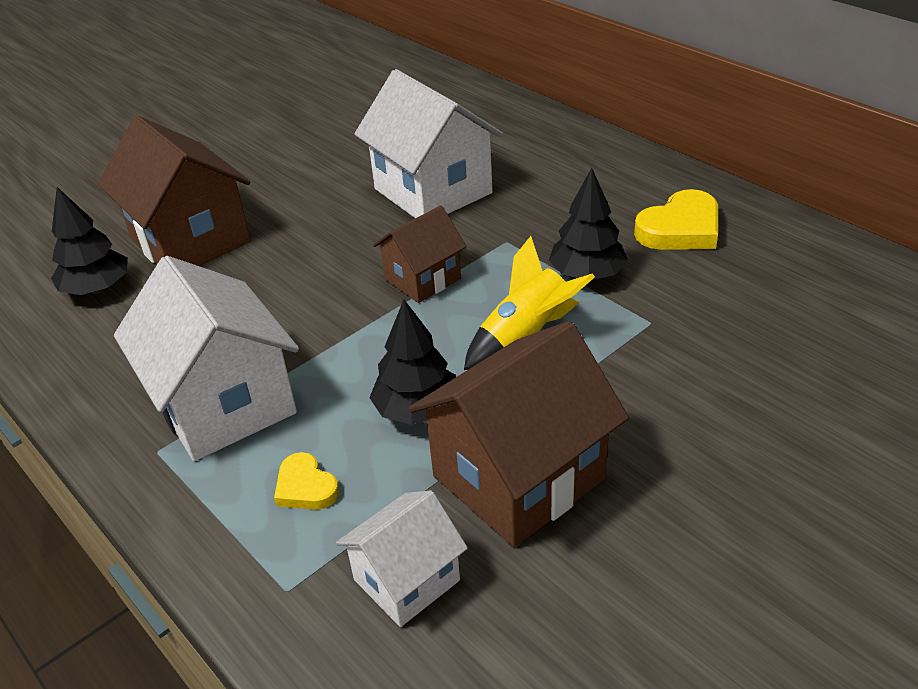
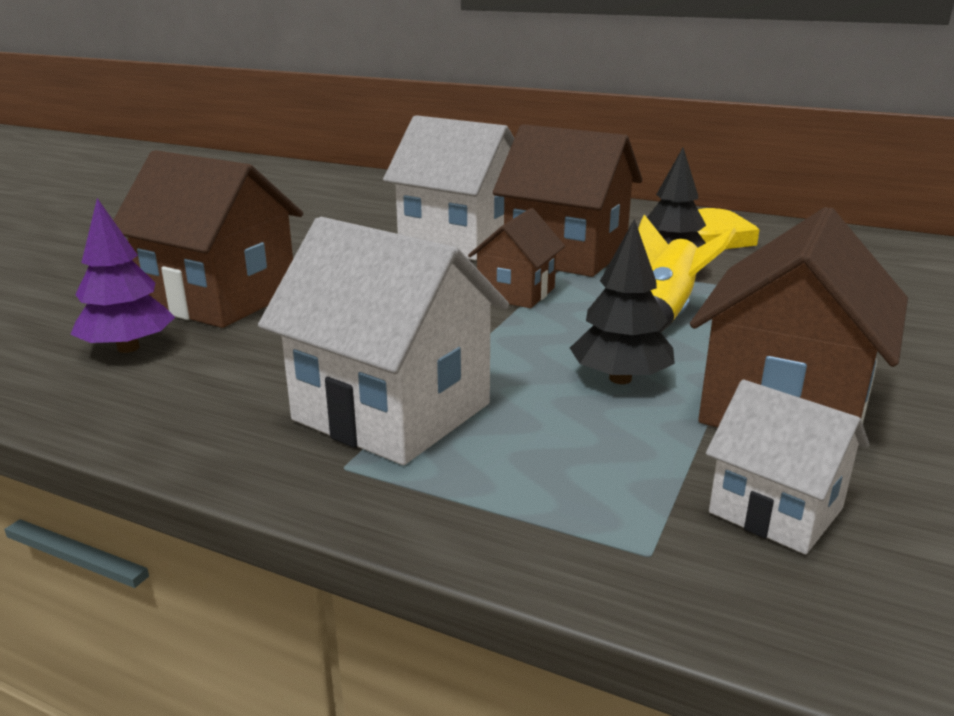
camera: 25 degrees left, 15 degrees down
black tree [51,187,128,295] -> purple tree [70,198,175,353]
yellow heart [274,452,339,510] -> none
white house [336,490,468,627] -> white house turned 75 degrees counterclockwise [706,379,869,555]
none -> brown house [493,124,642,277]

